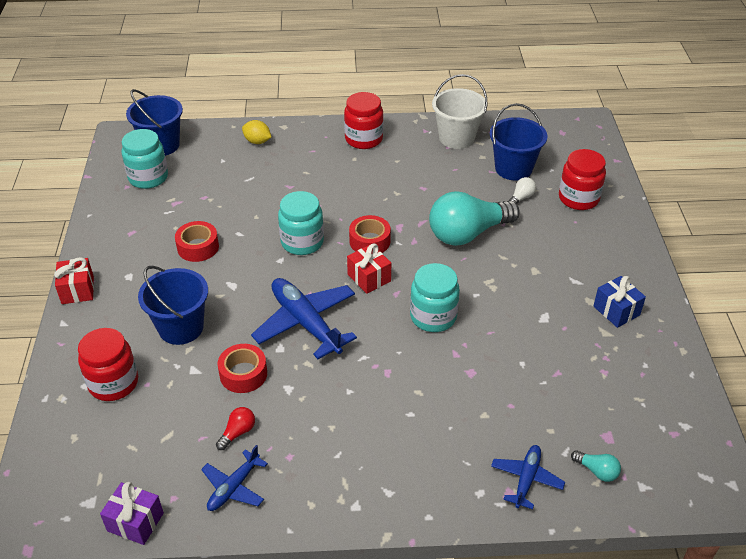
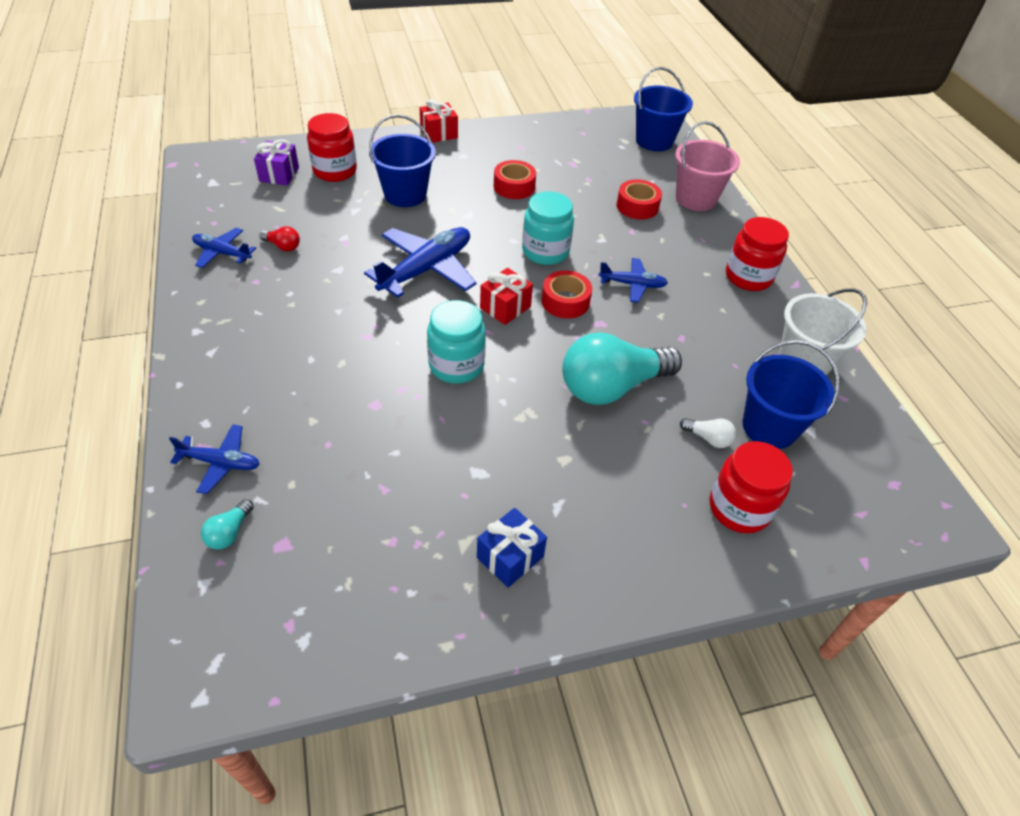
camera: 75 degrees right, 5 degrees up
purple gift [100,482,164,545] -> purple gift moved to [254,139,299,186]
turquoise jar [121,129,168,189] -> none
red tape [217,344,267,393] -> red tape moved to [617,179,662,219]
yellow lemon [242,120,271,144] -> pink bucket [675,121,740,211]
turquoise light bulb [429,191,520,246] -> turquoise light bulb turned 75 degrees counterclockwise [562,332,682,405]
none -> blue plane [598,258,668,303]

